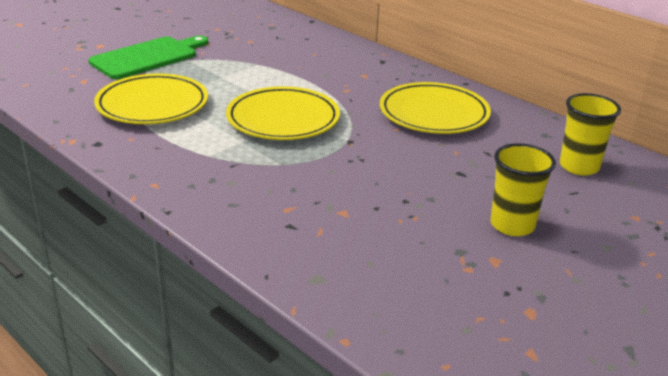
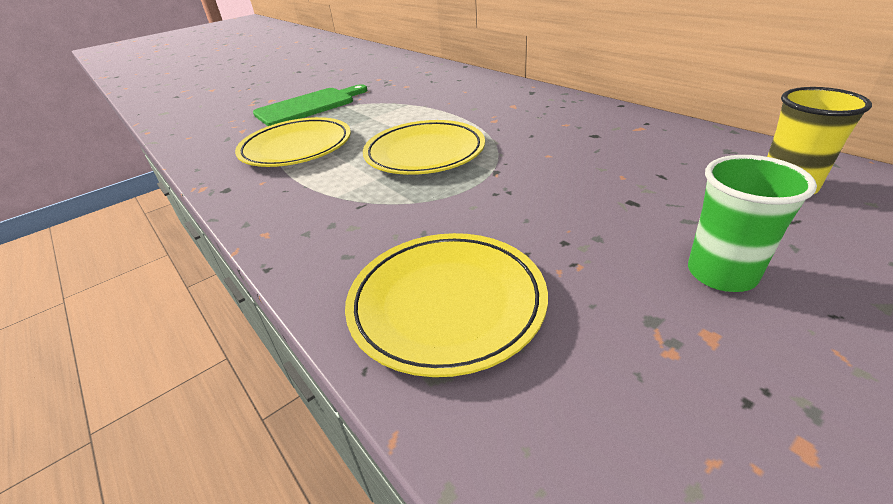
camera: 10 degrees right, 5 degrees up
yellow plate [380,82,491,134] -> yellow plate moved to [345,233,548,377]
yellow cup [490,143,556,236] -> green cup [688,155,817,292]

